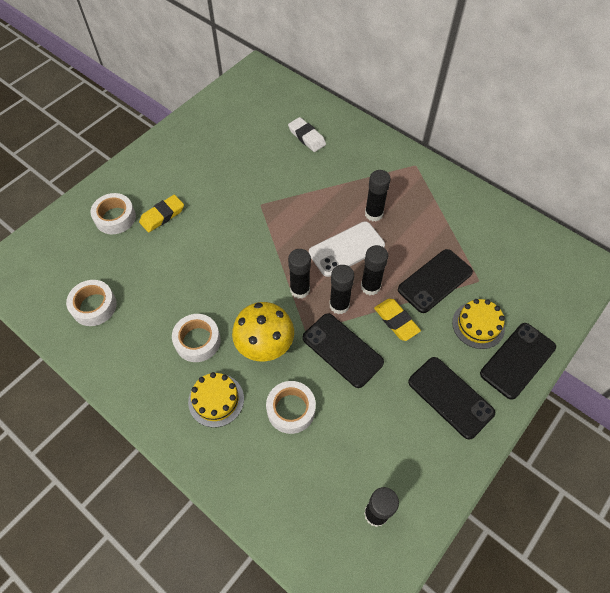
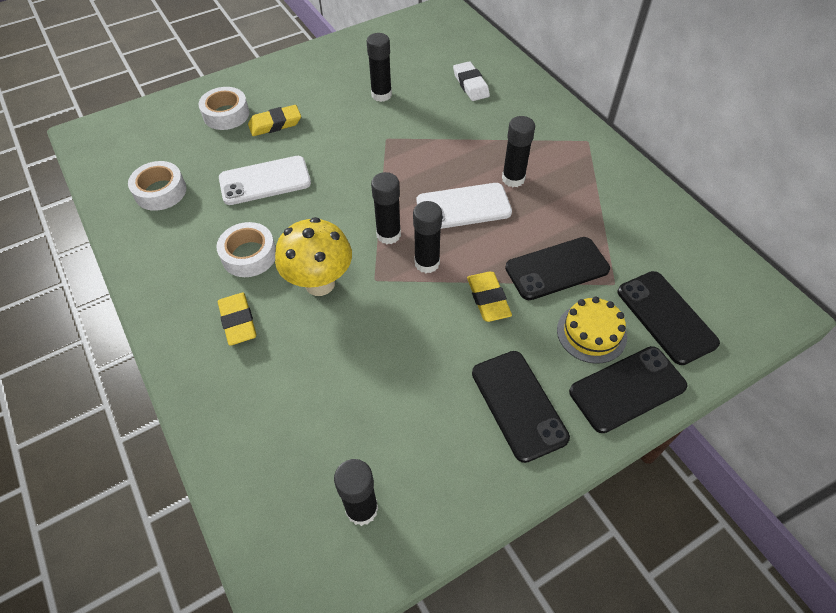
camera: 20 degrees right, 5 degrees down
yellow cake [188,372,244,428] -> yellow eraser [218,293,256,346]
white tape [266,381,316,434] -> none
black phone [303,313,384,388] -> black phone moved to [618,271,720,365]
black glue stick [361,245,388,295] -> black glue stick moved to [367,33,392,102]
none -> white phone [219,156,311,205]

